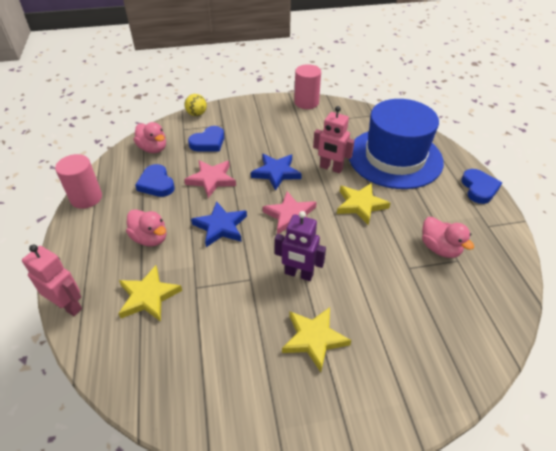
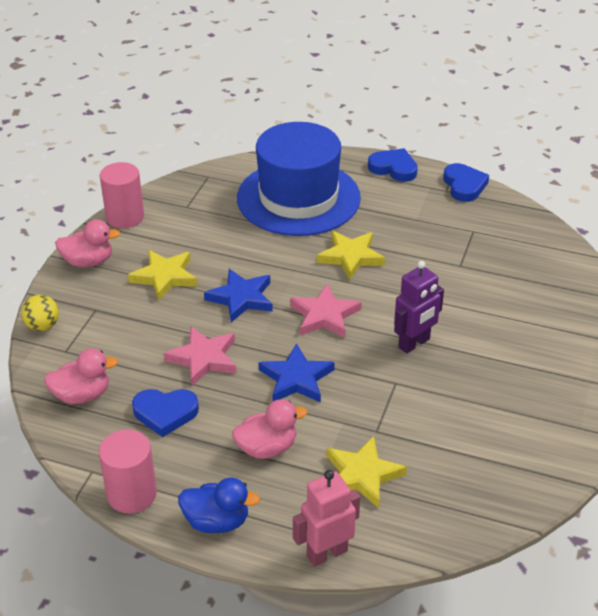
camera: 60 degrees left, 5 degrees down
blue heart [188,126,224,151] -> blue heart moved to [443,163,489,202]
yellow star [282,307,351,372] -> yellow star moved to [128,250,197,301]
pink robot [313,106,355,173] -> none
pink duck [422,217,474,258] -> pink duck moved to [55,220,120,267]
none -> blue duck [178,478,260,533]

